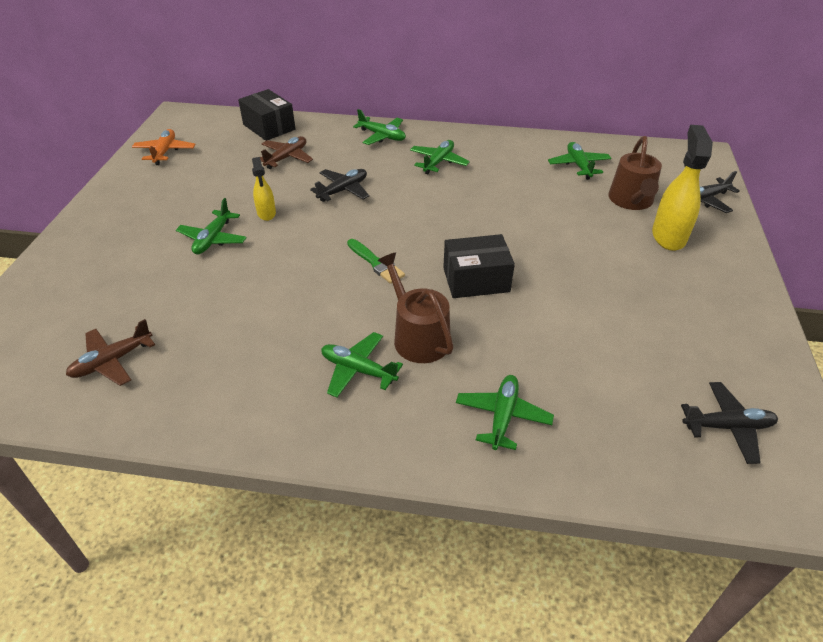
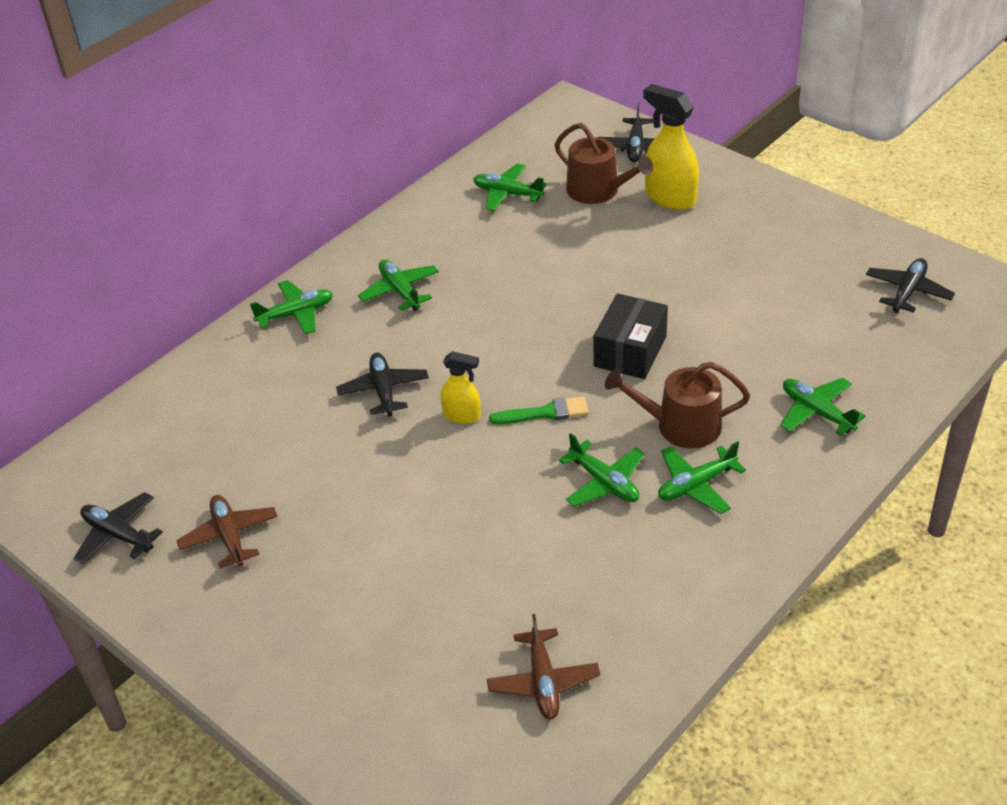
camera: 55 degrees left, 0 degrees up
orange plane [132,129,196,165] -> black plane [73,492,163,564]
green plane [176,198,247,255] -> green plane moved to [559,433,645,507]
black box [238,89,295,141] -> none
yellow spray bottle [252,157,276,221] -> yellow spray bottle moved to [441,351,481,424]
brown plane [260,136,313,169] -> brown plane moved to [176,495,278,568]

